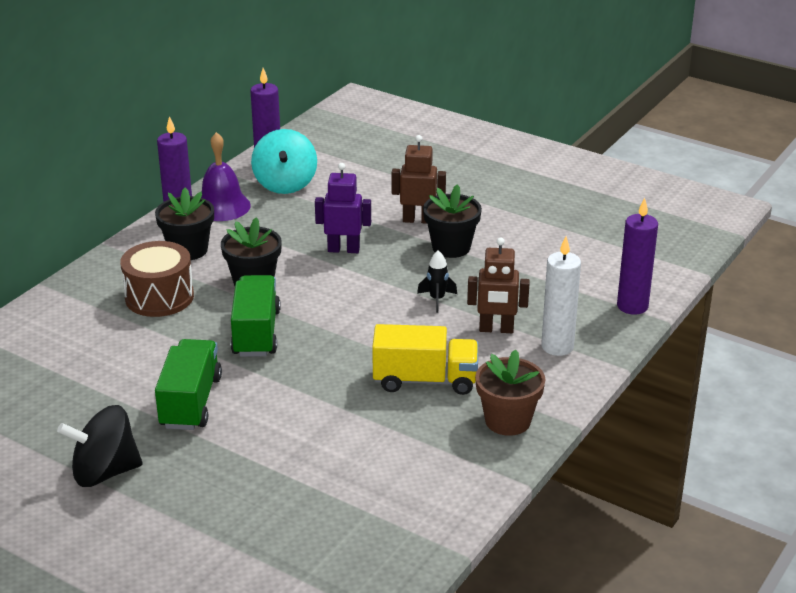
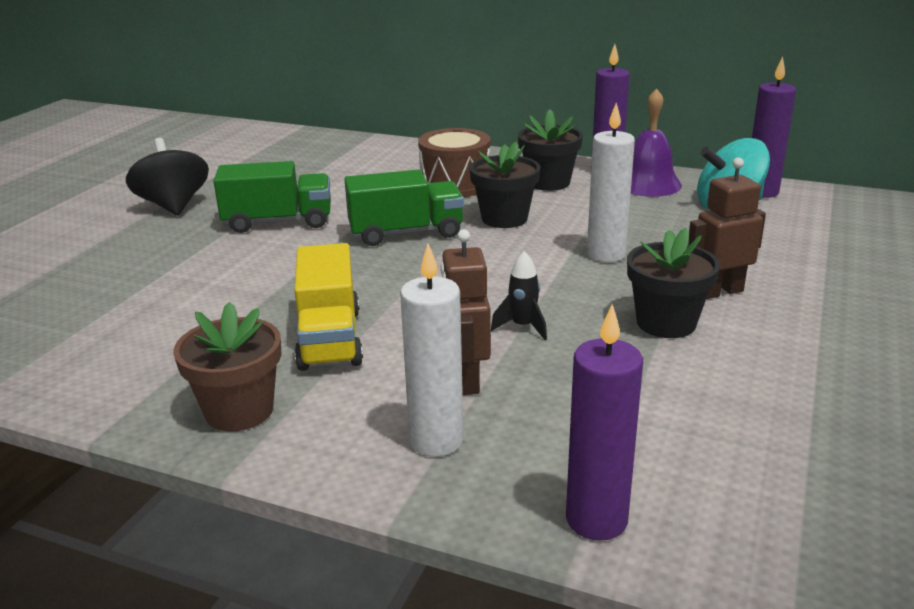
camera: 80 degrees right, 5 degrees down
purple robot [315,163,371,253] -> white candle [587,103,635,262]
brown robot [392,135,446,224] -> brown robot turned 105 degrees counterclockwise [689,157,766,299]

